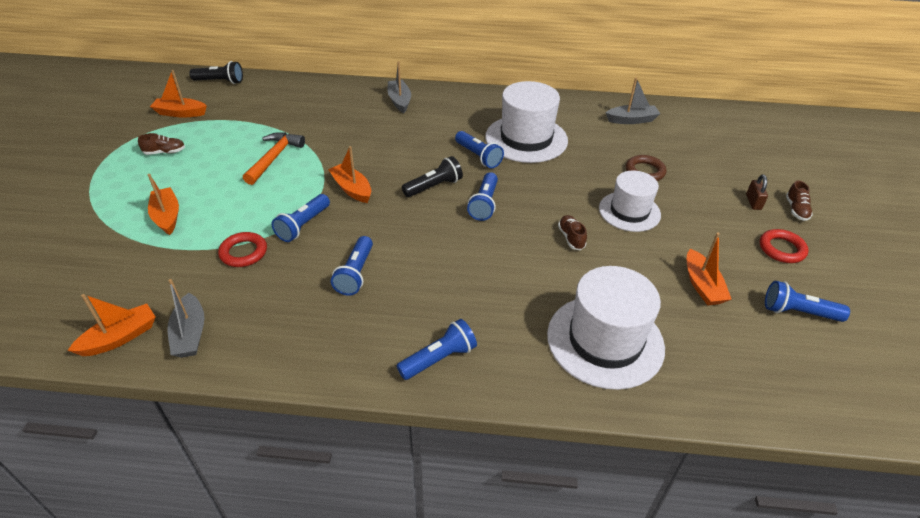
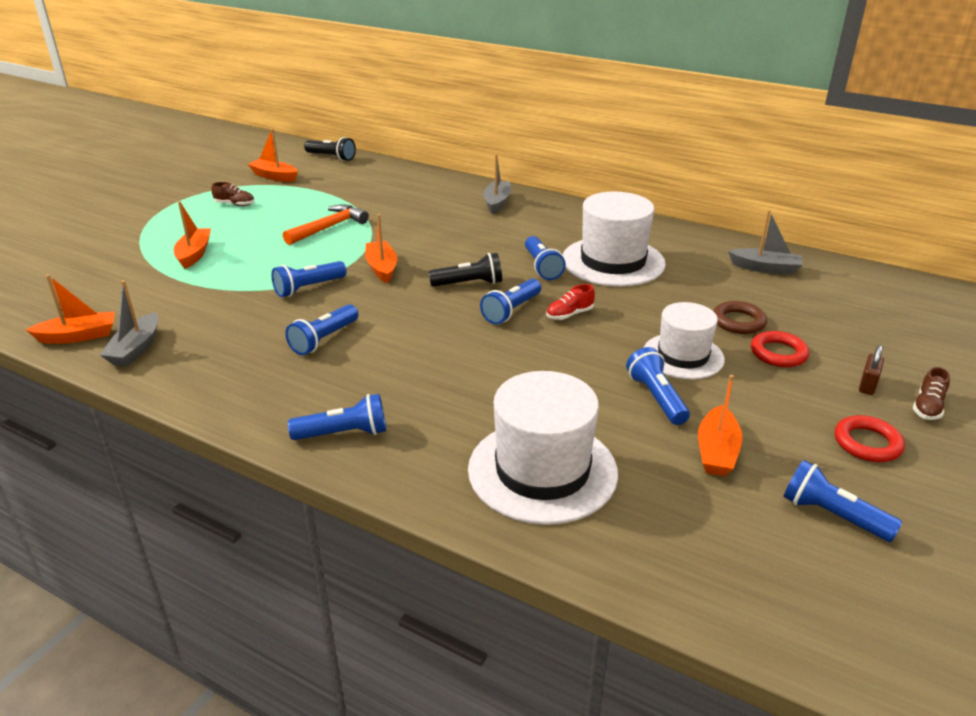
camera: 25 degrees right, 10 degrees down
red ring [218,232,267,267] -> red ring moved to [751,331,809,367]
brown shoe [558,215,587,250] -> none
none -> red shoe [546,284,595,320]
none -> blue flashlight [626,347,690,425]

